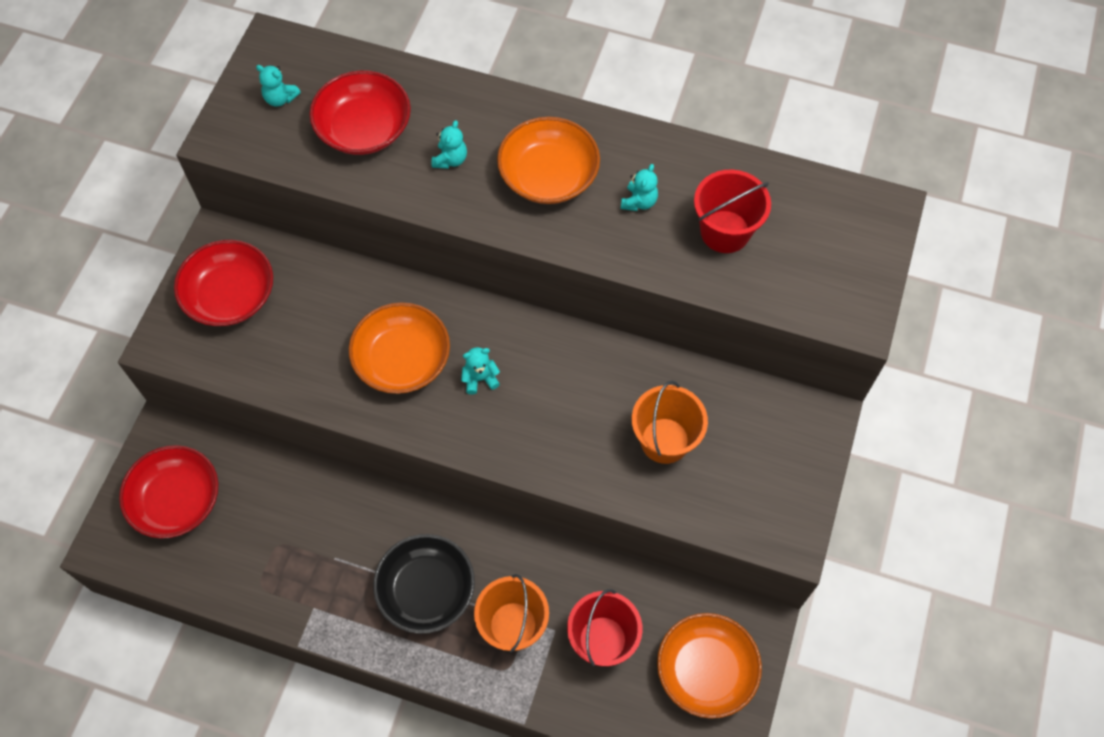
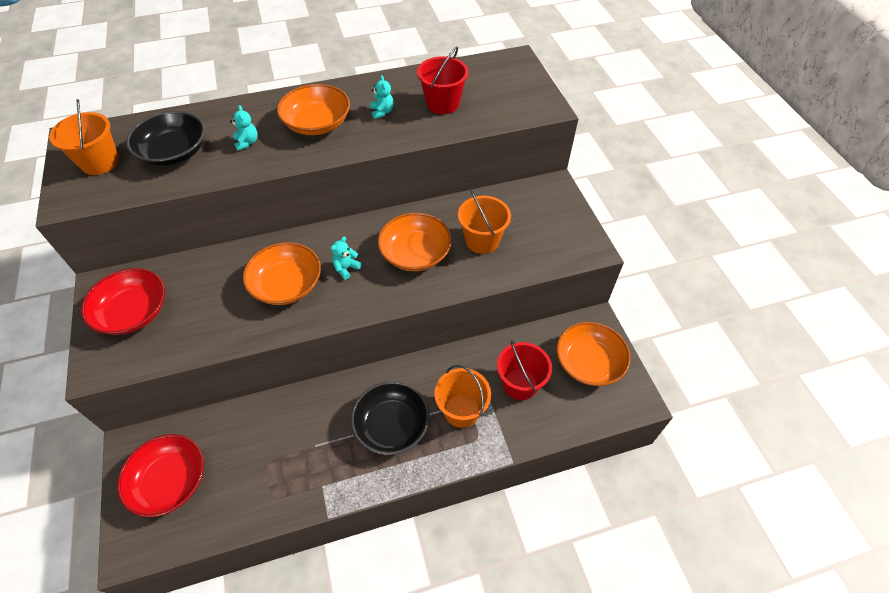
camera: 35 degrees left, 10 degrees down
turquoise teddy bear [256,65,301,106] -> orange bucket [49,99,119,175]
red bowl [309,70,411,155] -> black bowl [126,111,205,166]
none -> orange bowl [378,213,452,271]

